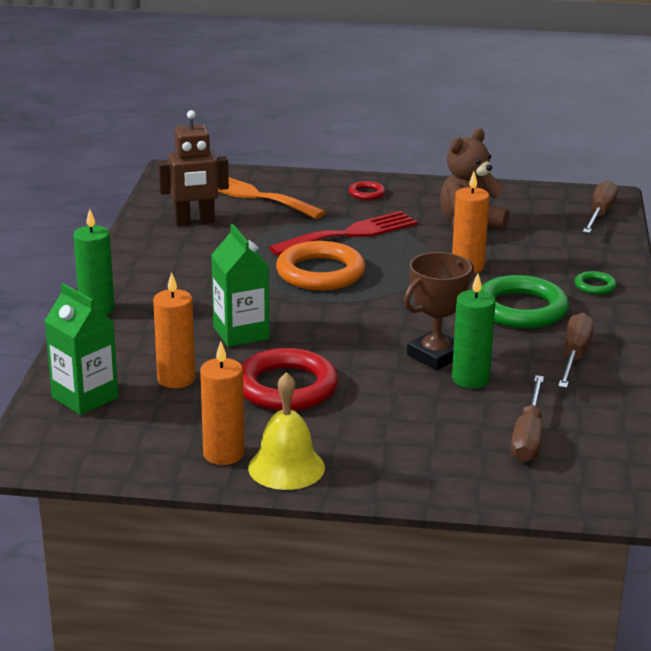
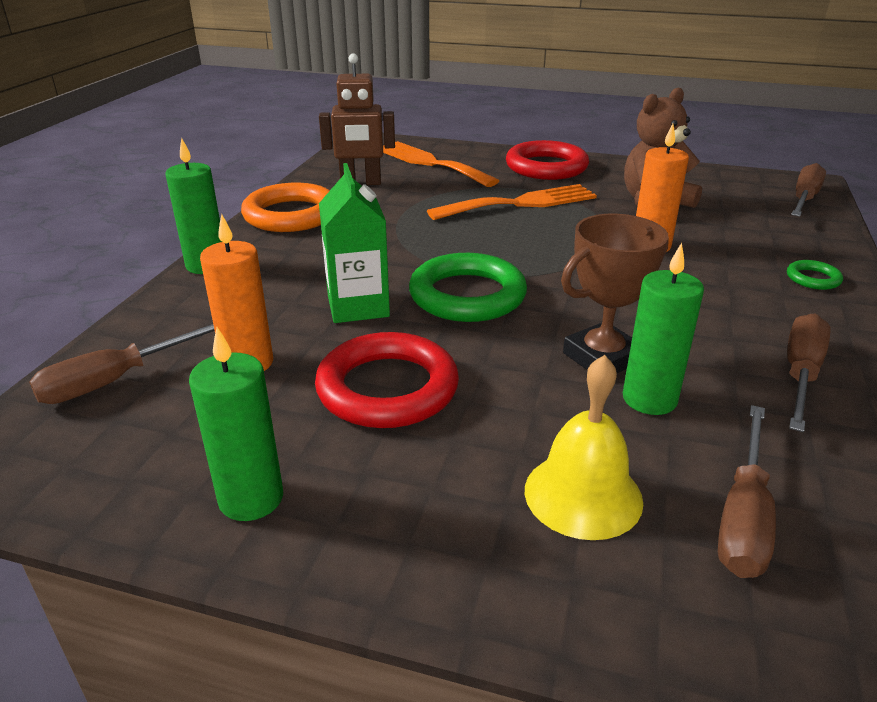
camera: 10 degrees right, 5 degrees up
green carton [45,283,118,415] -> brown screwdriver [29,324,215,404]
orange candle [200,341,244,465] -> green candle [189,327,283,521]
yellow bell [248,372,325,490] -> yellow bell moved to [525,355,643,540]
red fork [269,211,418,256] -> orange fork [427,184,597,220]
orange ring [276,241,365,291] -> orange ring moved to [241,183,330,232]
red ring [349,181,385,200] -> red ring [506,140,589,180], size x2.18
green ring [481,275,569,329] -> green ring moved to [409,253,527,322]

